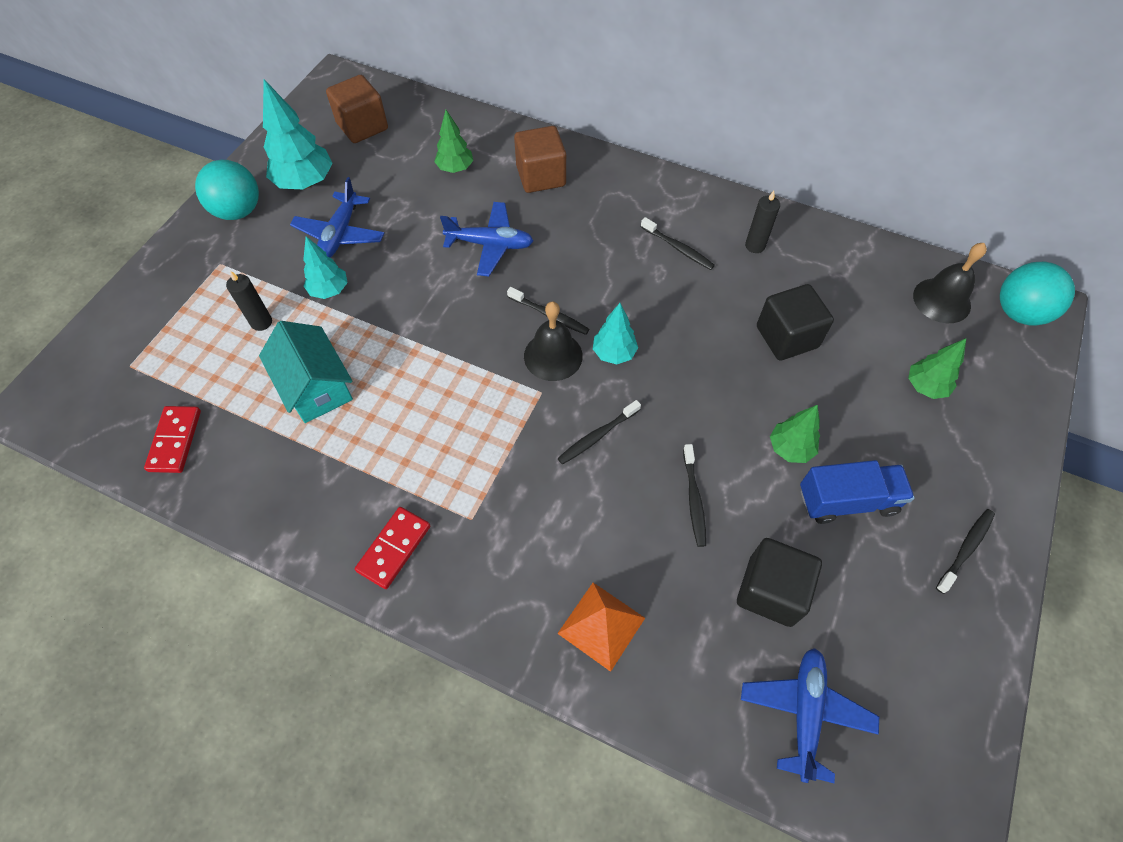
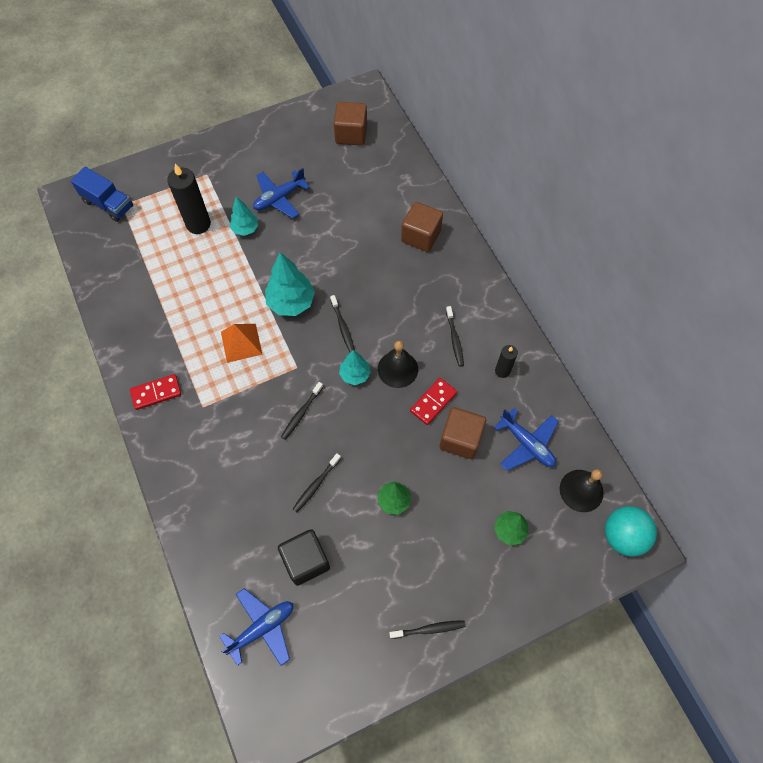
camera: 40 degrees right, 5 degrees up
red domino [144,406,201,473] -> red domino moved to [410,378,457,425]
turquoise ball [195,160,259,220] -> none
black candle [226,271,272,331] -> black candle [167,164,211,234], size x1.77
turquoise house [259,321,353,423] -> none
turquoise tree [263,79,333,189] -> turquoise tree moved to [265,252,315,316]
green tree [434,110,473,173] -> none
blue plane [440,202,533,276] -> blue plane moved to [494,408,559,471]
black bell [524,301,583,381] -> black bell moved to [378,341,418,388]
black toothbrush [557,400,641,465] -> black toothbrush turned 60 degrees counterclockwise [281,382,323,440]
orange pyramid [557,583,645,672] -> orange pyramid moved to [221,324,263,363]
black cube [757,284,834,360] -> brown cube [440,407,486,459]
blue truck [800,460,915,524] -> blue truck moved to [71,167,133,222]

